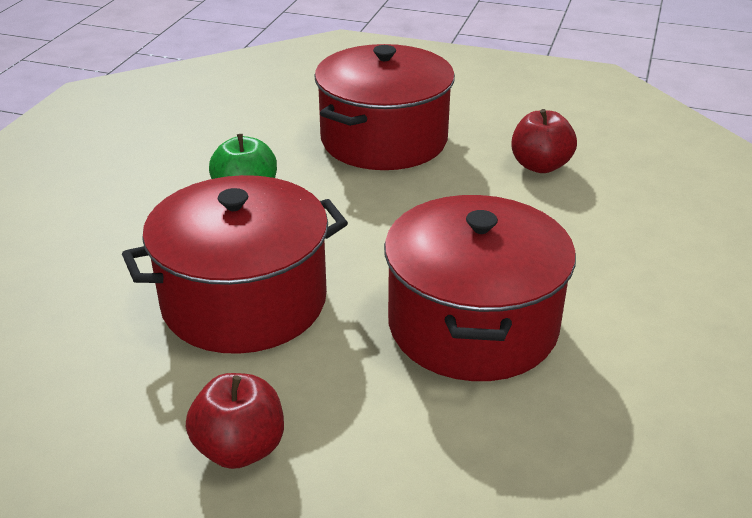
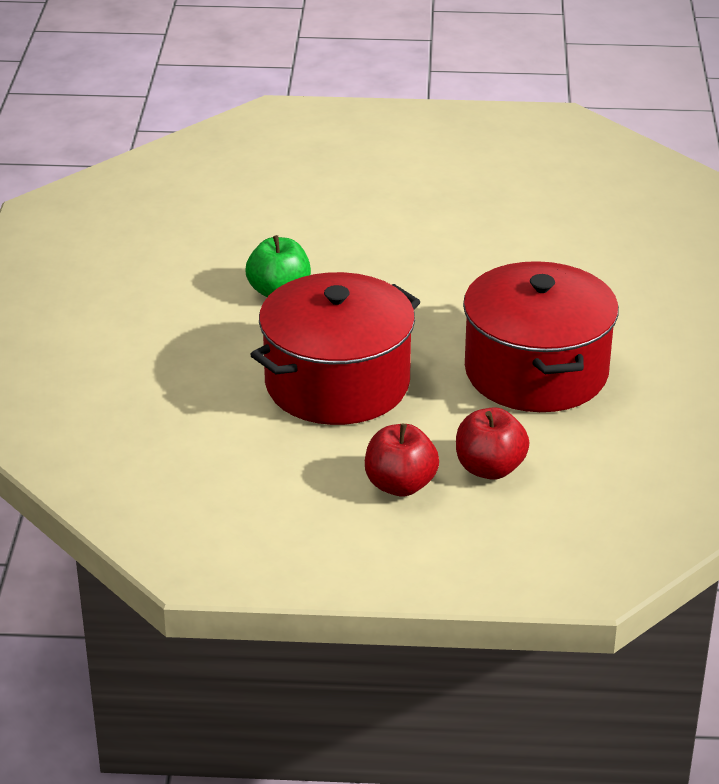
camera: 15 degrees left, 0 degrees up
red pot [314,44,455,170] -> none
red apple [511,109,577,173] -> red apple moved to [456,407,529,480]

